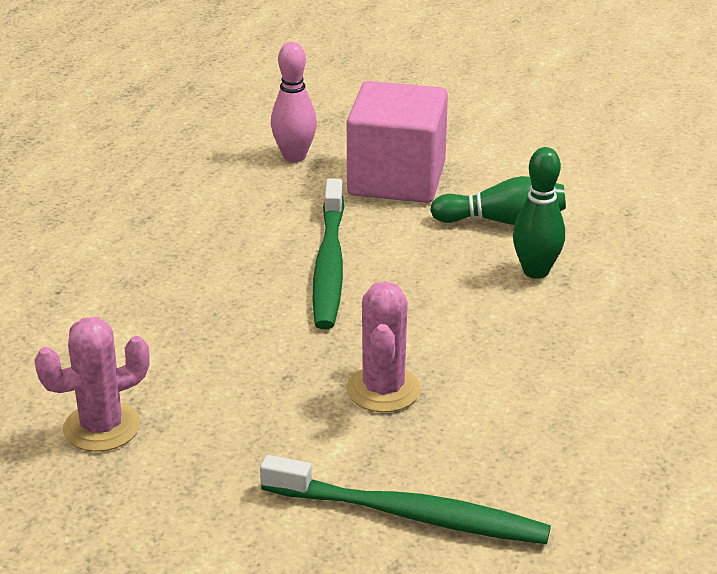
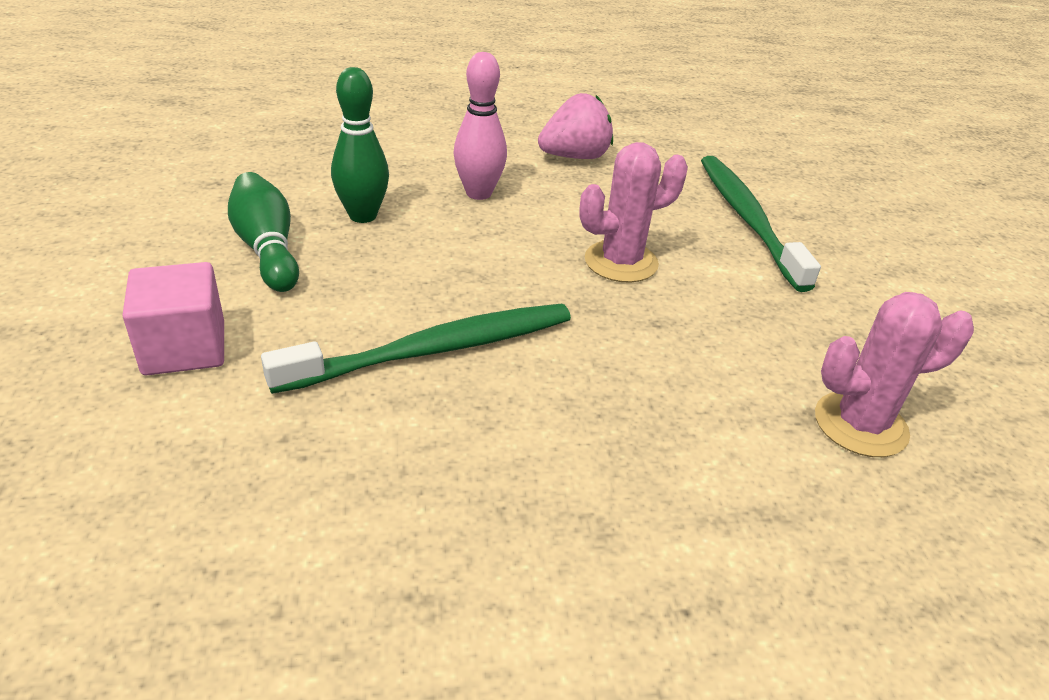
camera: 120 degrees left, 5 degrees up
pink cactus [34,317,150,452] -> pink cactus turned 45 degrees counterclockwise [815,292,974,457]
pink bowling pin [271,42,317,162] -> pink bowling pin moved to [453,52,507,200]
pink cube [347,81,448,203] -> pink cube [122,262,224,375], size x0.60
none -> pink strawberry [538,93,613,159]

